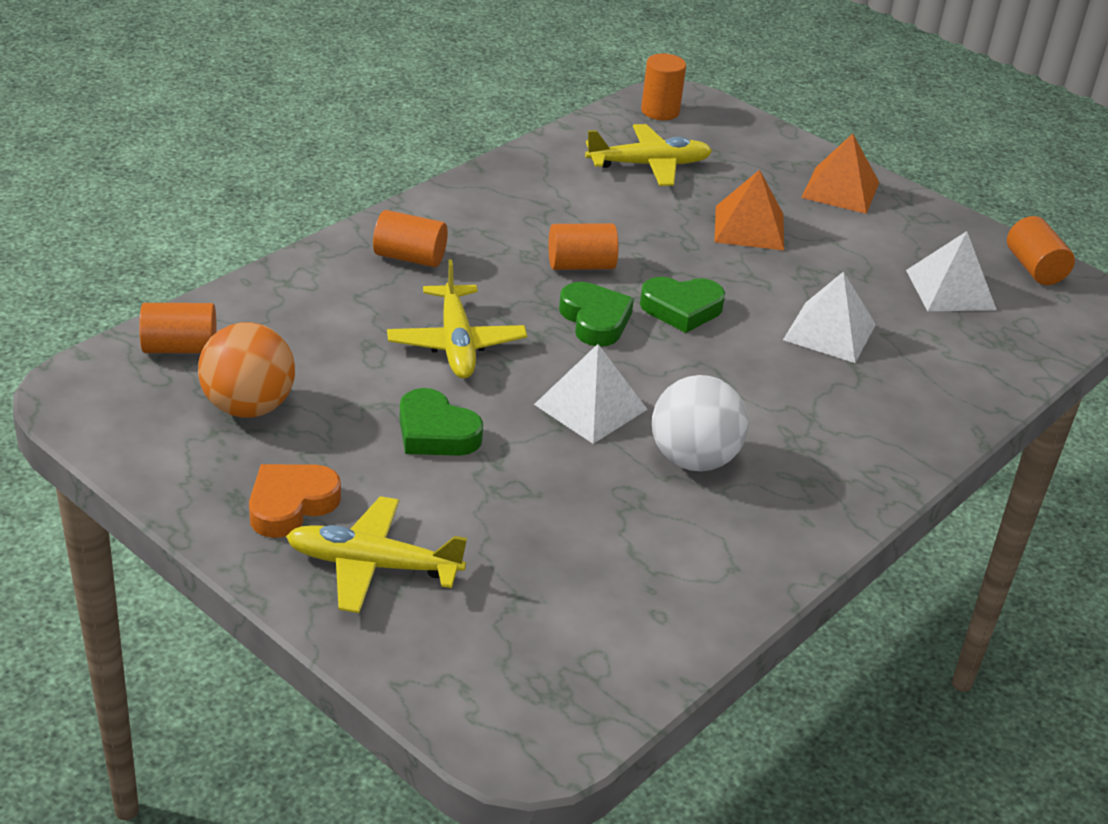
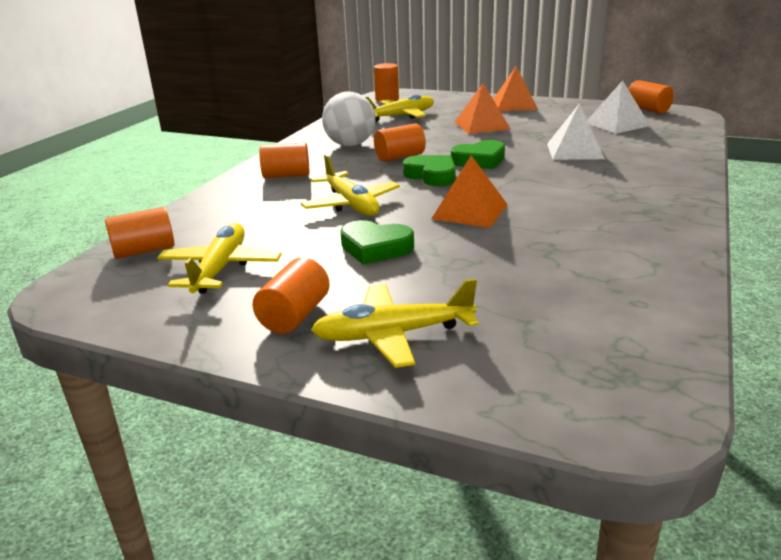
camera: 15 degrees left, 10 degrees down
orange ball [198,322,295,418] -> yellow plane [157,223,282,294]
orange heart [249,464,341,538] -> orange cylinder [252,257,330,334]
white pyramid [534,344,648,444] -> orange pyramid [432,155,508,228]
white ball [652,375,748,471] -> white ball moved to [322,91,376,146]

